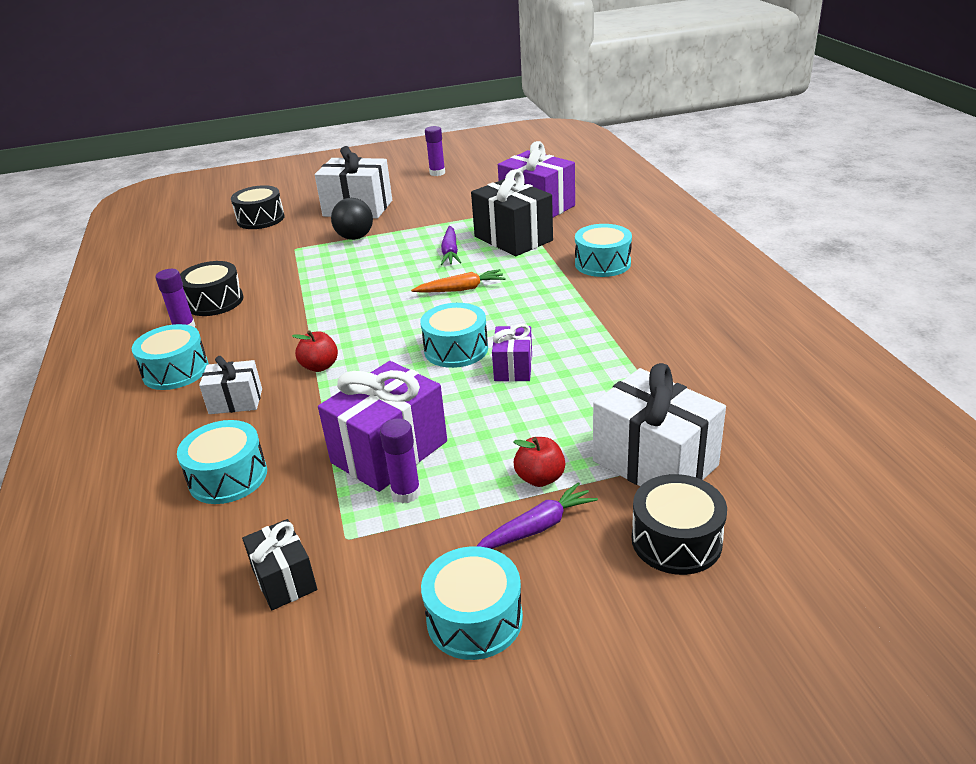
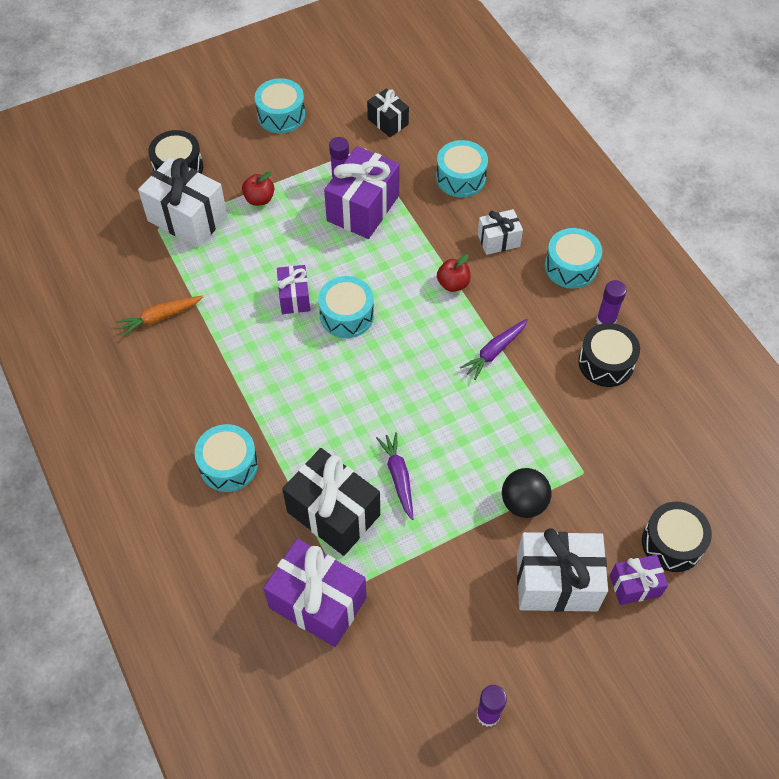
camera: 165 degrees right, 25 degrees up
orange carrot [411,269,506,293] -> orange carrot moved to [116,295,203,337]
purple carrot [477,482,598,549] -> purple carrot moved to [460,319,528,380]
none -> purple gift [610,555,668,605]

